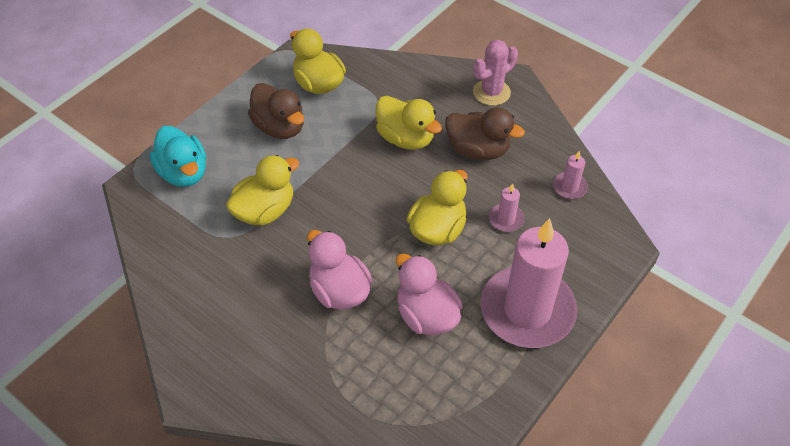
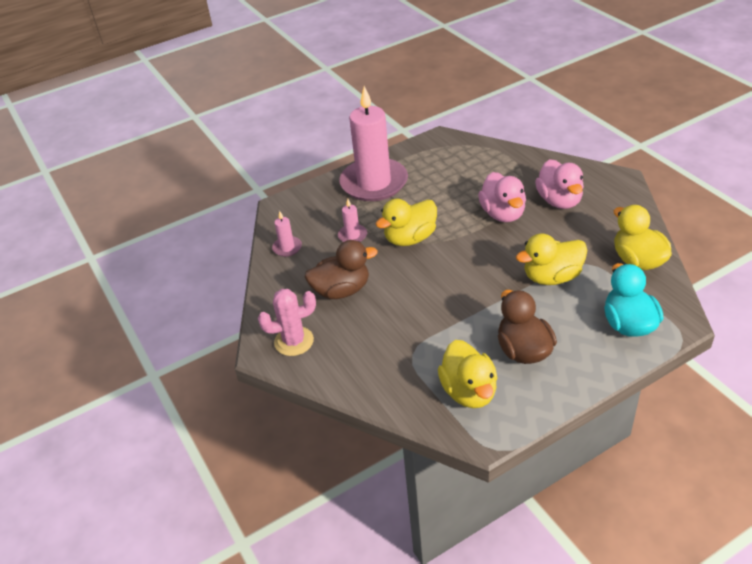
camera: 155 degrees left, 10 degrees down
yellow duck [375,96,442,150] -> yellow duck moved to [614,205,672,270]
pink duck [396,253,463,335] -> pink duck moved to [535,159,584,209]
brown duck [445,107,525,160] -> brown duck turned 120 degrees clockwise [305,240,378,299]

